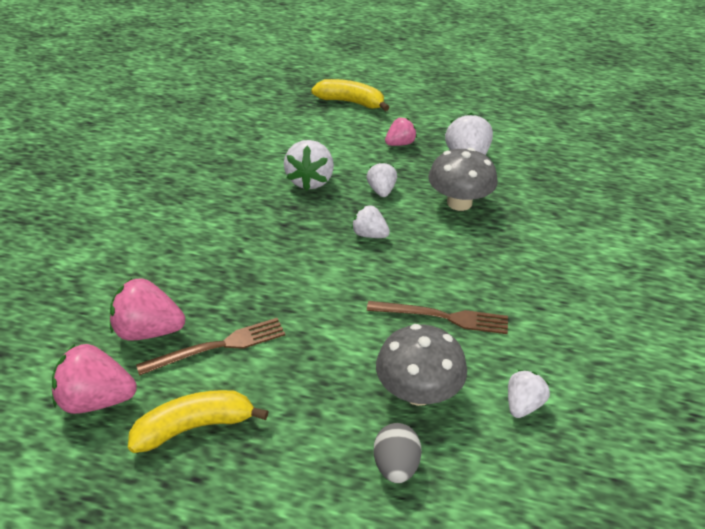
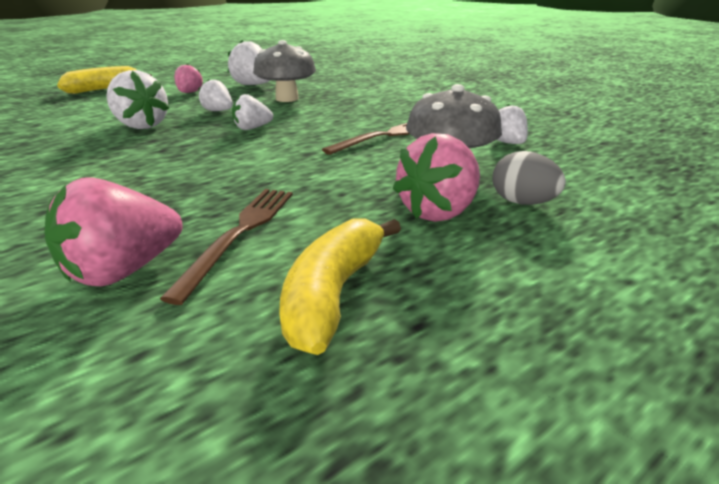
camera: 50 degrees left, 10 degrees down
pink strawberry [52,344,137,414] -> pink strawberry moved to [393,133,480,222]

